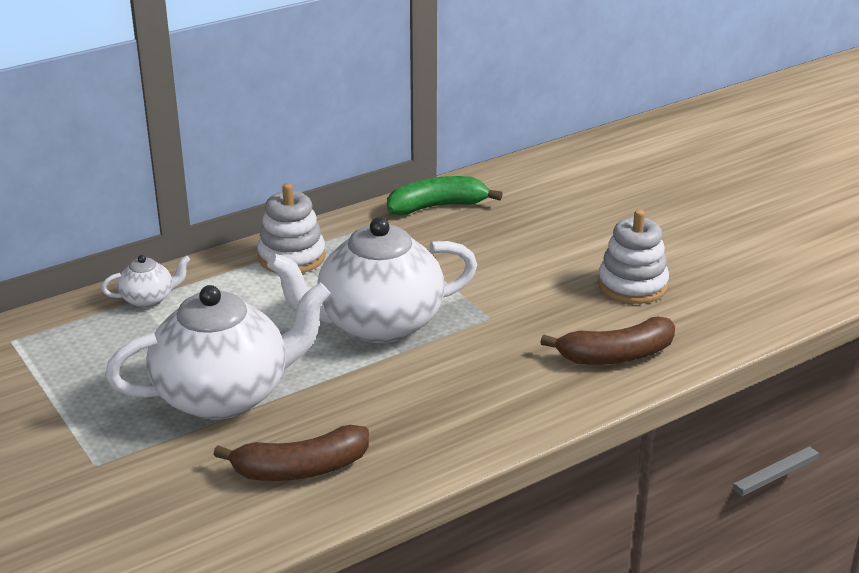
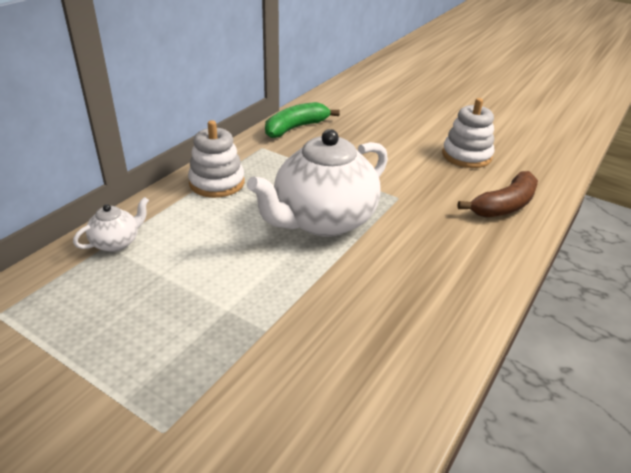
camera: 25 degrees left, 5 degrees up
white teapot [105,282,331,420] -> none
brown banana [213,425,369,481] -> none

